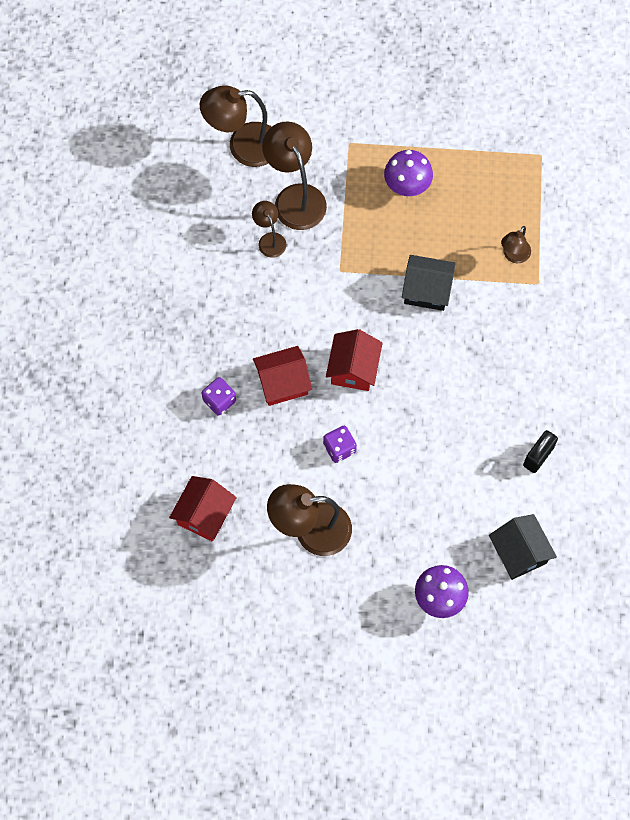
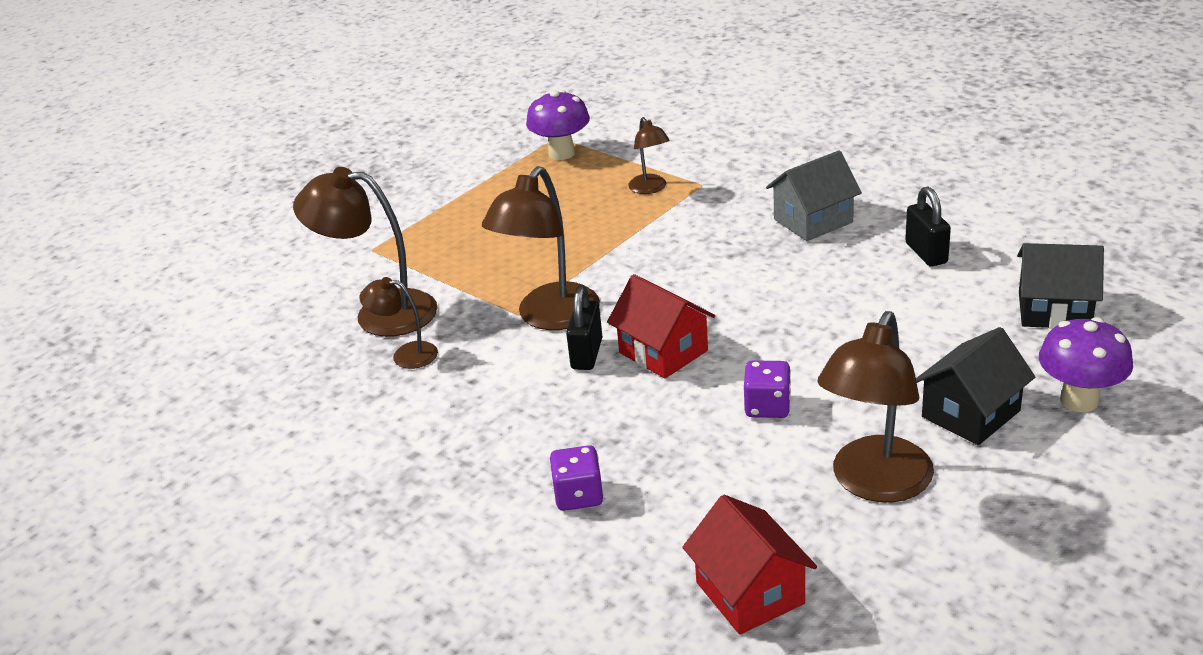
camera: 50 degrees left, 35 degrees down
brown lamp [200,85,271,167] -> brown lamp moved to [482,166,600,330]
red house [253,346,312,406] -> none
purple mushroom [384,150,433,197] -> purple mushroom moved to [526,90,590,160]
black house [402,255,456,311] -> black house moved to [916,327,1035,445]
none -> black padlock [566,285,603,370]
none -> grey house [766,151,862,241]

